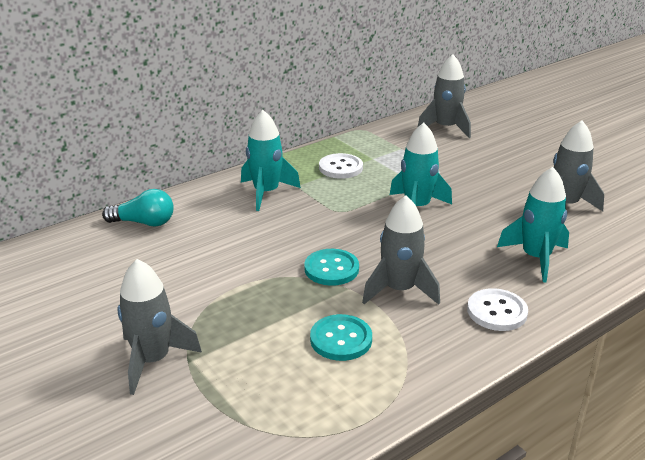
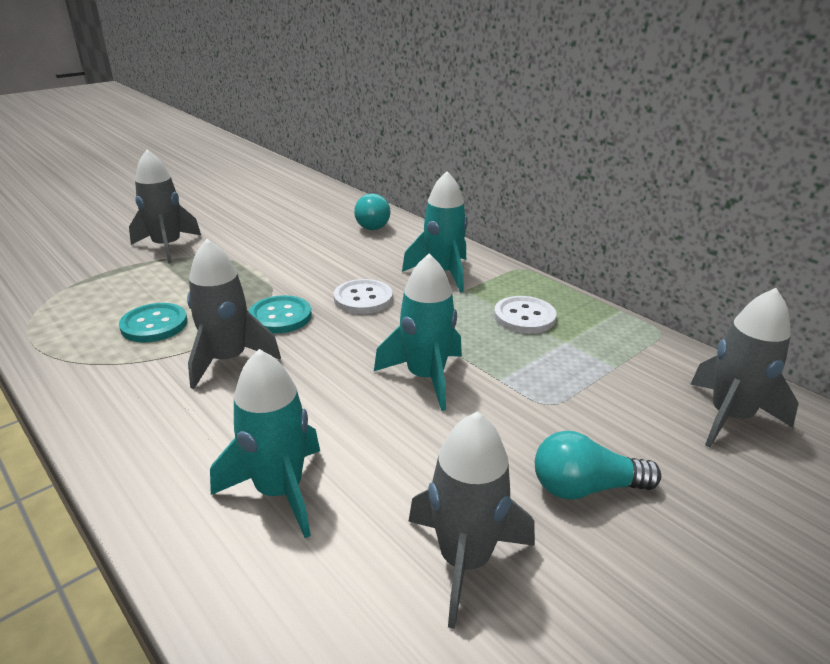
camera: 85 degrees right, 0 degrees up
white button [467,288,528,331] -> white button moved to [334,279,393,314]
none -> turquoise light bulb [535,431,661,500]

